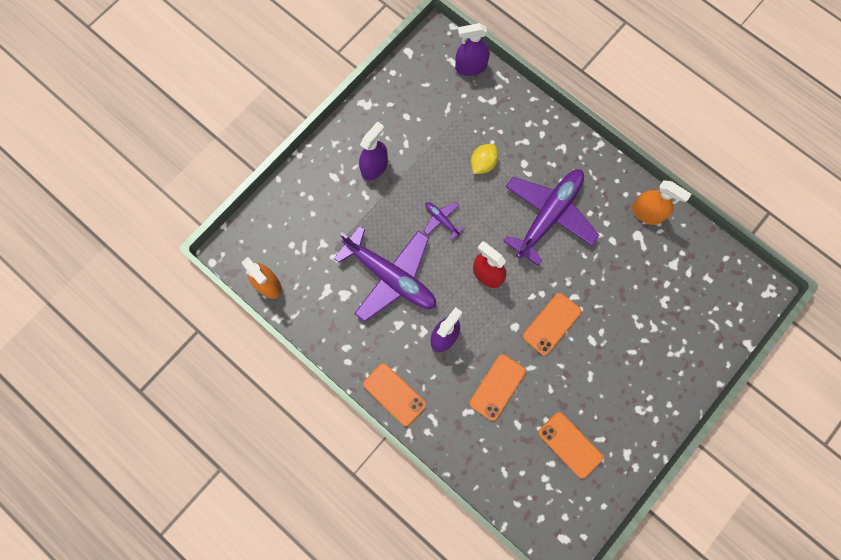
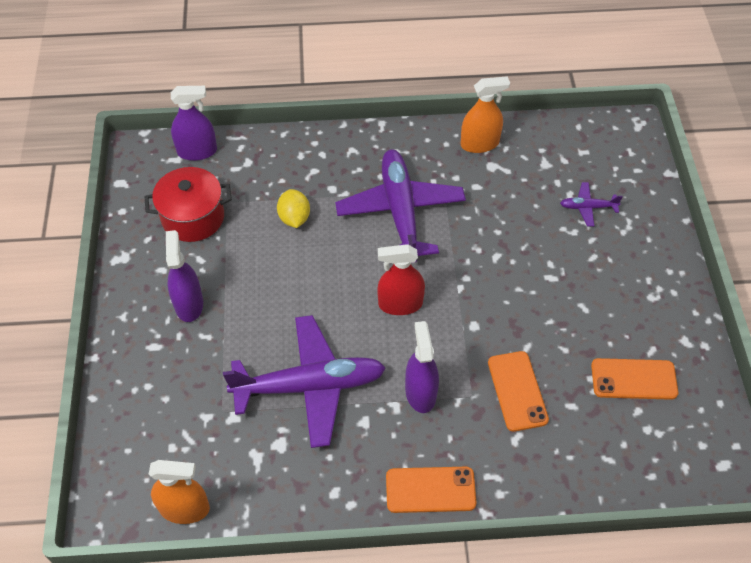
camera: 45 degrees left, 20 degrees down
purple plane [424,202,465,240] -> purple plane moved to [560,182,623,227]
purple spray bottle [455,23,489,76] -> purple spray bottle turned 135 degrees counterclockwise [171,86,217,161]
orange phone [523,293,581,355] -> none
none -> red pot [144,167,232,242]

